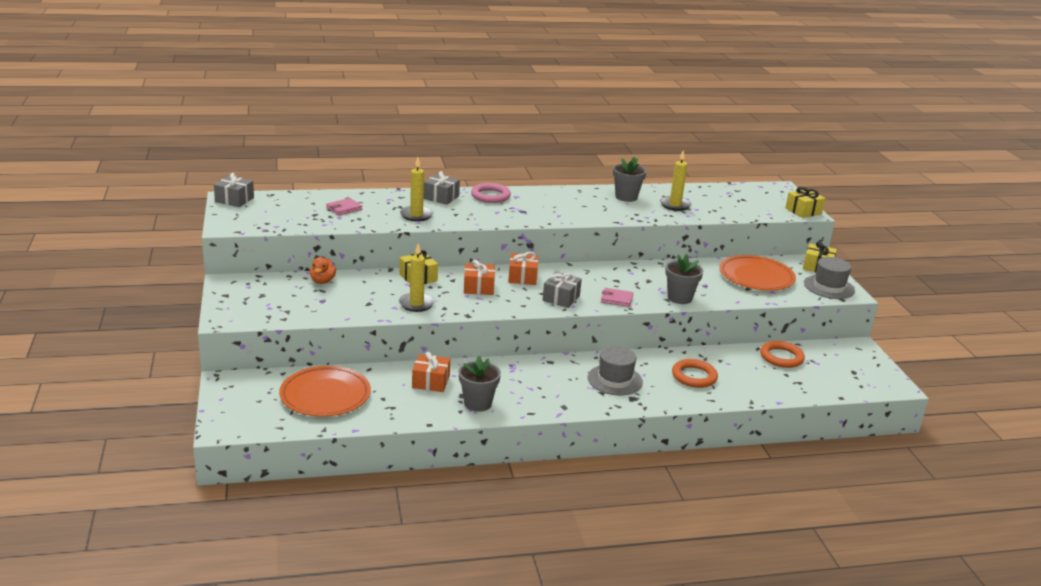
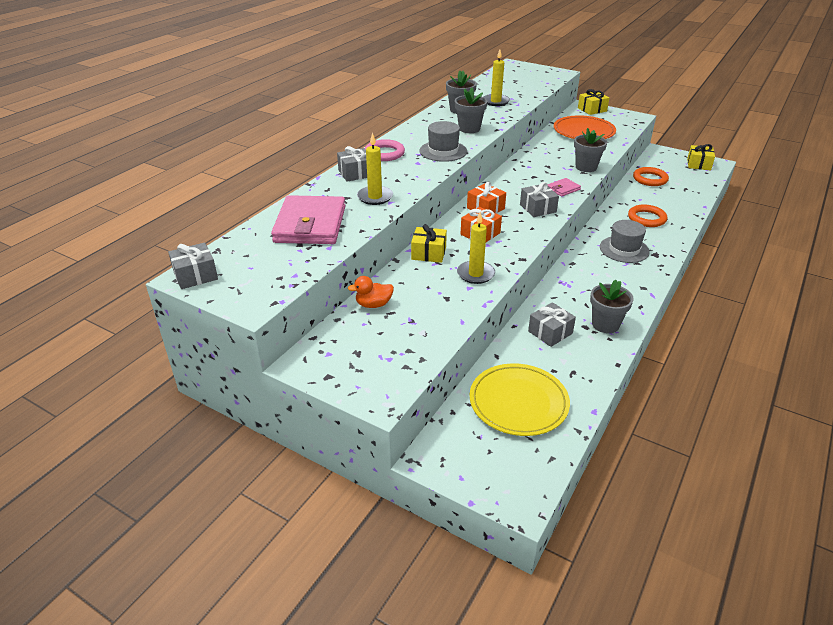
camera: 45 degrees left, 10 degrees up
orange plate [279,366,371,417] -> yellow plate [470,363,570,436]
orange duck [310,257,336,284] -> orange duck turned 120 degrees clockwise [348,276,394,308]
pink wallet [326,198,362,216] -> pink wallet [271,195,346,244], size x2.28
orange gift [412,352,450,392] -> grey gift [528,302,576,347]
yellow gift [785,187,825,218] -> yellow gift moved to [687,144,715,171]
grey hat [804,257,855,299] -> grey hat moved to [419,121,467,162]
none -> grey flower pot [455,87,487,133]

